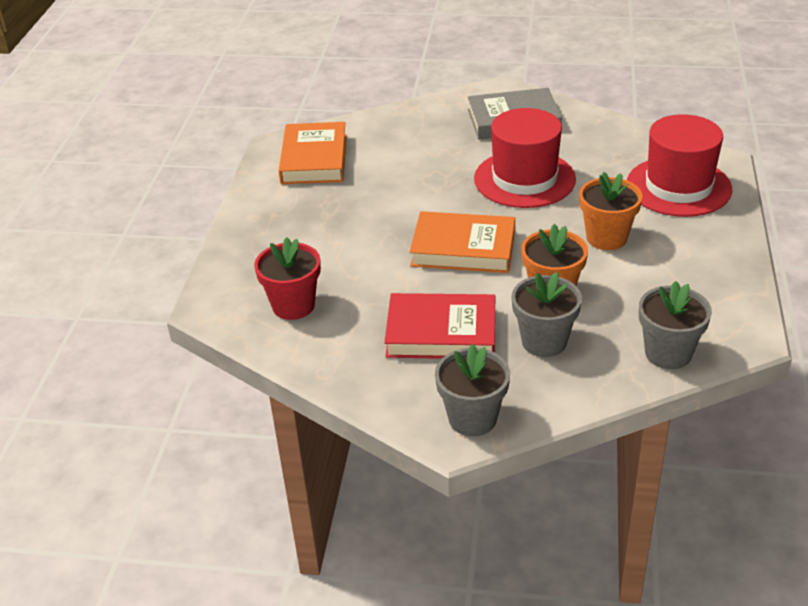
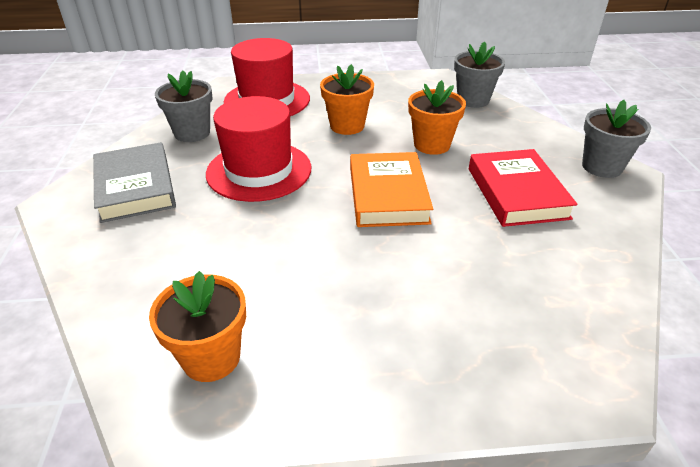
camera: 105 degrees left, 0 degrees up
red flower pot [254,237,321,320] -> none
orange book [279,122,347,184] -> orange flower pot [149,271,246,382]
grey flower pot [511,272,582,357] -> grey flower pot moved to [155,70,213,142]

